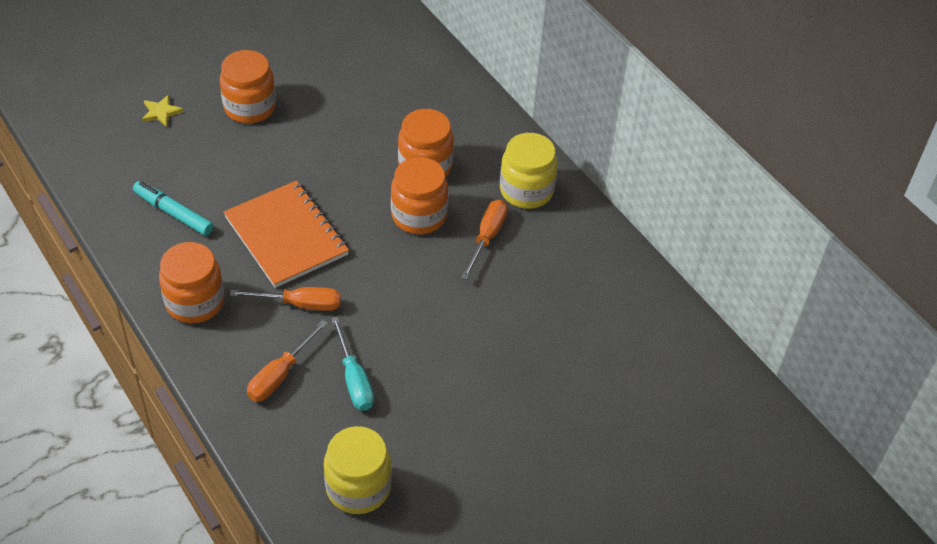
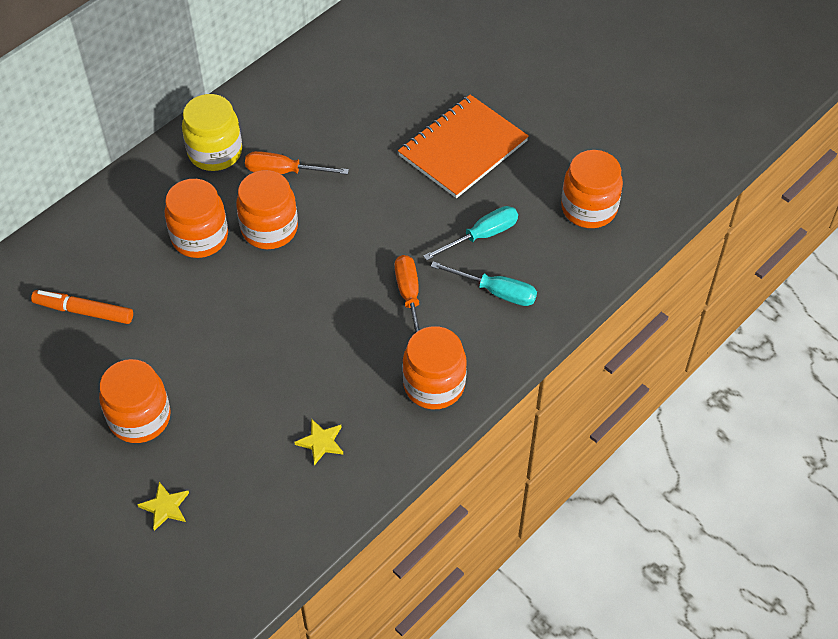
camera: 100 degrees left, 5 degrees up
turquoise marker [133,181,214,236] -> yellow star [294,419,344,465]
orange notebook [224,180,349,288] -> orange notebook moved to [398,95,529,198]
orange screwdriver [247,320,328,402] -> turquoise screwdriver [431,261,537,306]
yellow jar [324,426,392,514] -> orange jar [561,150,623,228]
none -> orange marker [31,290,133,324]

